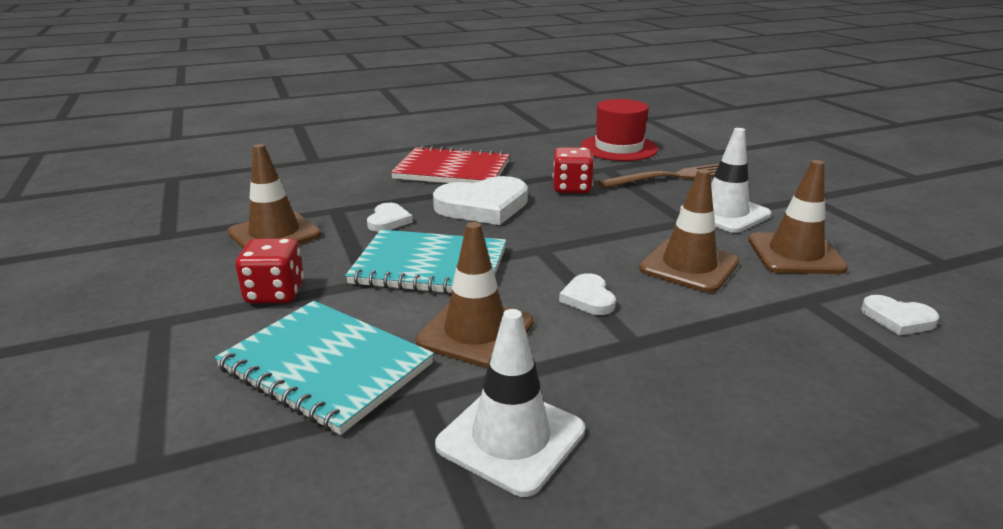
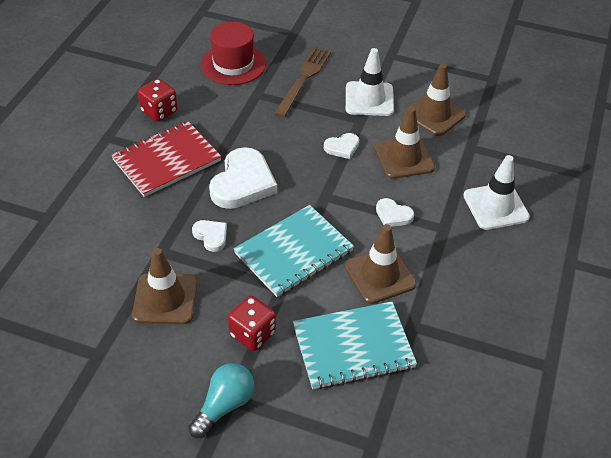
camera: 50 degrees left, 20 degrees up
white traffic cone [435,309,585,497] -> white traffic cone moved to [463,155,530,230]
red dice [552,147,594,193] -> red dice moved to [138,79,178,122]
white heart [861,295,939,336] -> white heart moved to [324,133,359,159]
none -> turquoise light bulb [189,363,254,438]

